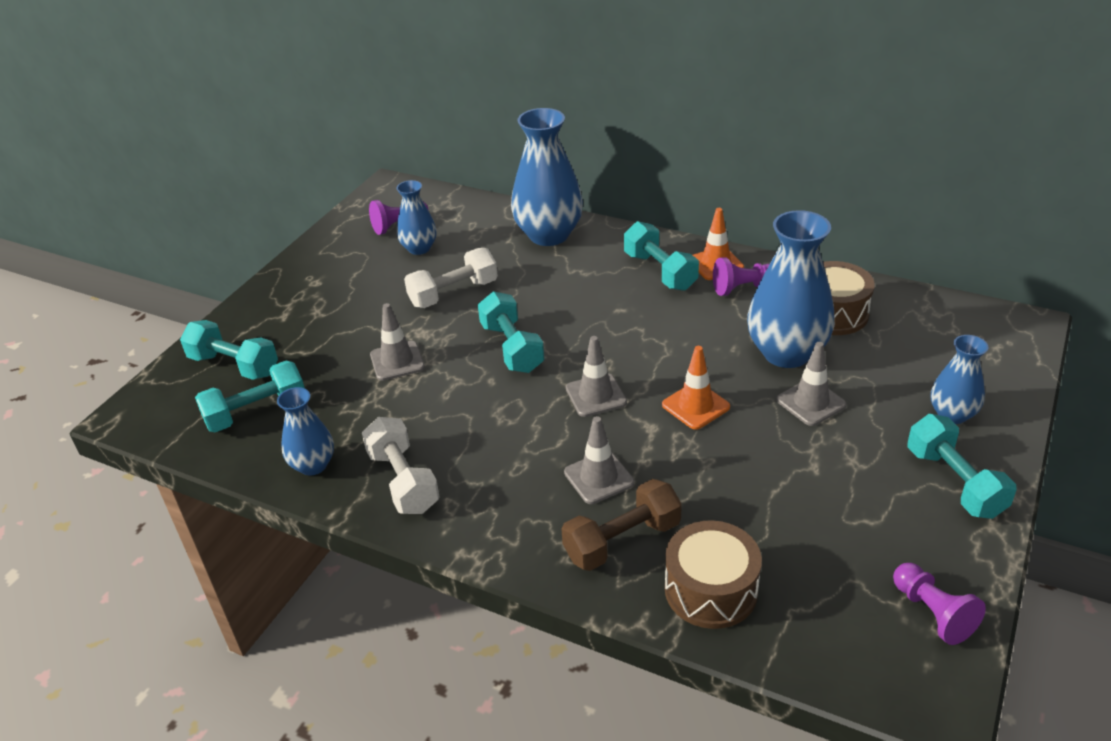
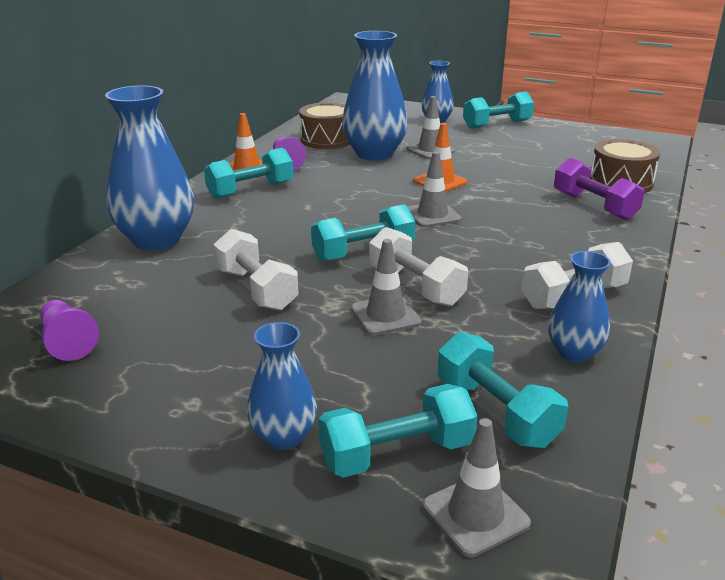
camera: 95 degrees left, 10 degrees down
turquoise dumbbell [180,320,278,380] -> turquoise dumbbell turned 45 degrees clockwise [319,384,477,478]
blue vase [396,180,437,255] -> blue vase moved to [247,322,317,450]
brown dumbbell [561,479,682,571] -> purple dumbbell [554,158,645,220]
grey traffic cone [564,416,634,504] -> grey traffic cone moved to [423,418,531,557]
purple pawn [893,563,986,645] -> none
none -> white dumbbell [369,227,468,306]

